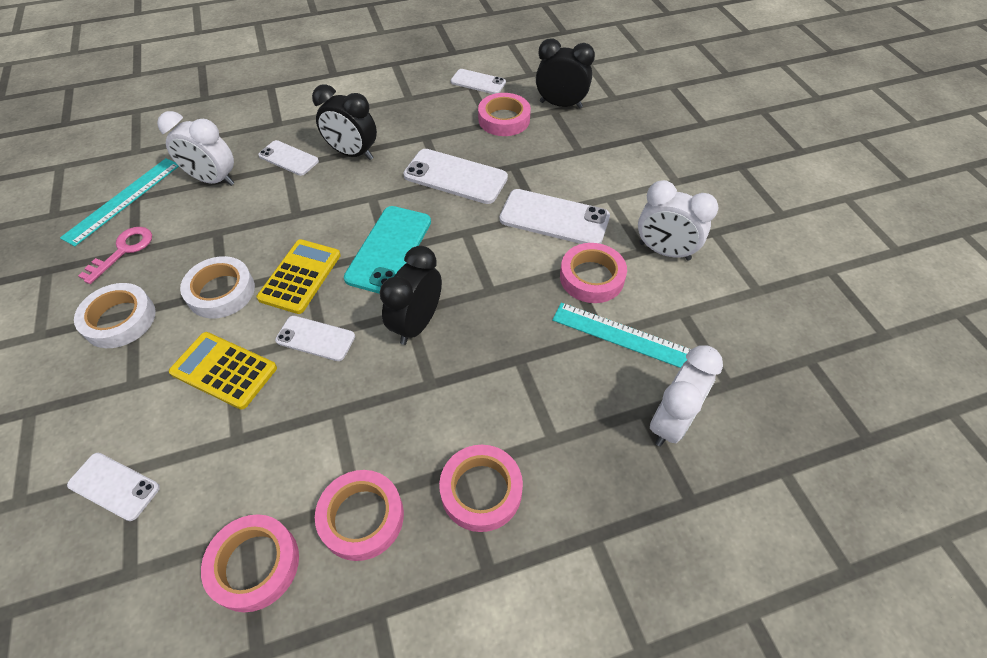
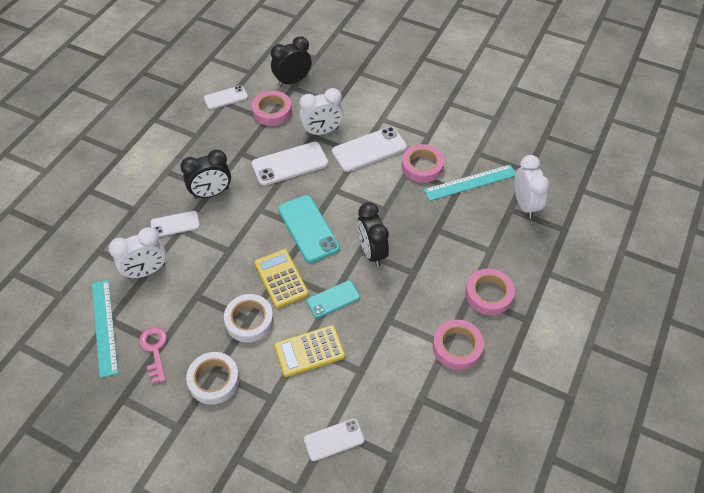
camera: 45 degrees left, 0 degrees up
pink tape [201,514,299,612] -> none
white phone [275,316,355,361] -> turquoise phone [307,281,360,318]
white clock [638,180,719,261] -> white clock moved to [299,88,343,136]

